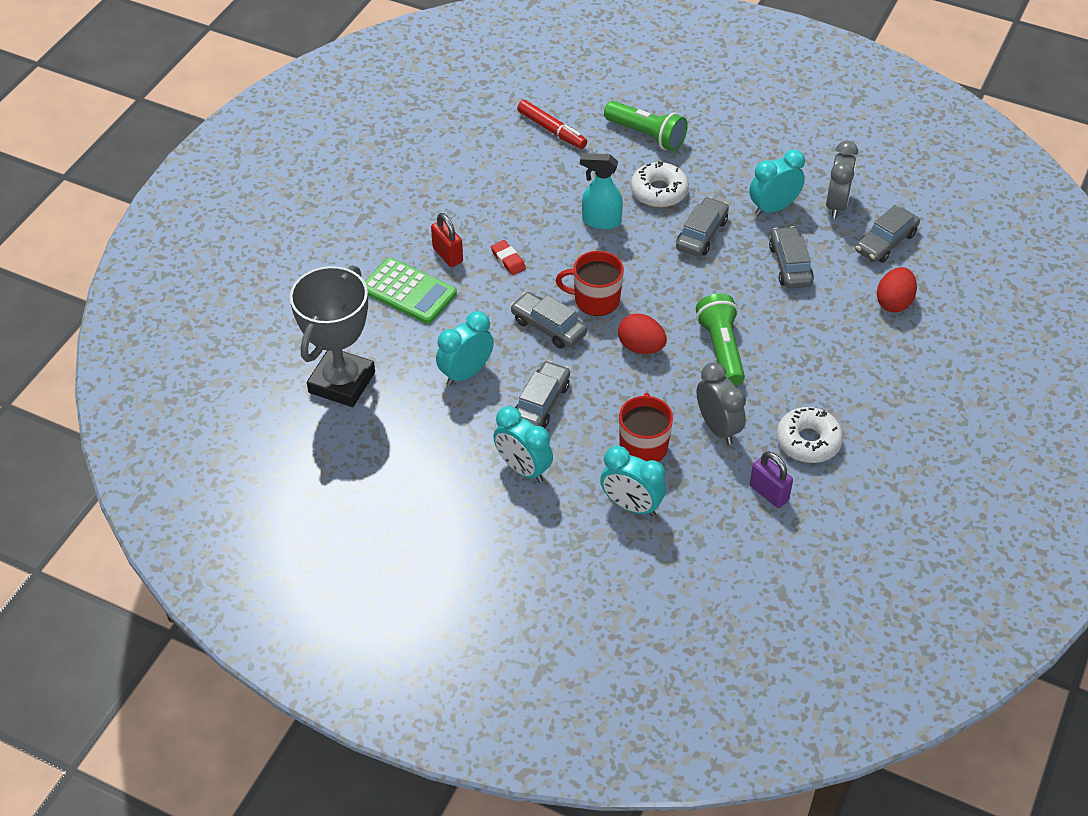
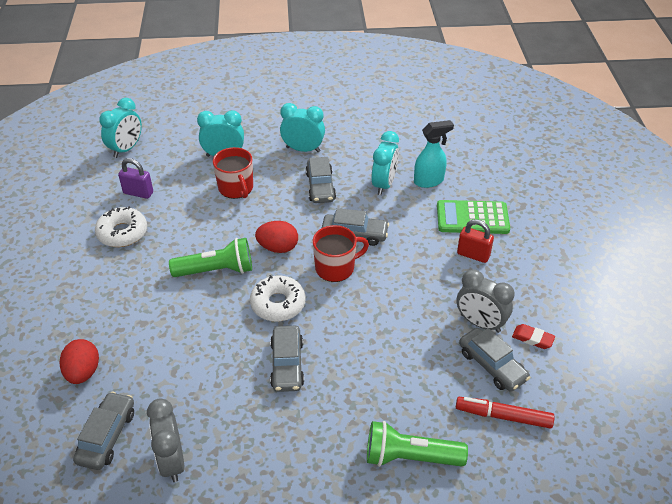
camera: 150 degrees right, 5 degrees down
grey trophy [290,265,375,407] -> none
red eraser [491,240,526,275] -> red eraser moved to [512,324,555,349]
turquoise spray bottle [580,153,623,229] -> turquoise spray bottle moved to [414,120,454,188]
white donut [631,161,689,208] -> white donut moved to [250,275,306,322]
green flashlight [696,293,745,386] -> green flashlight turned 60 degrees counterclockwise [169,238,252,277]
grey clock [697,362,746,445] -> grey clock moved to [457,269,515,333]
turquoise clock [749,150,805,216] -> turquoise clock moved to [99,98,142,158]
grey car [769,226,814,289] -> grey car moved to [459,328,530,392]

